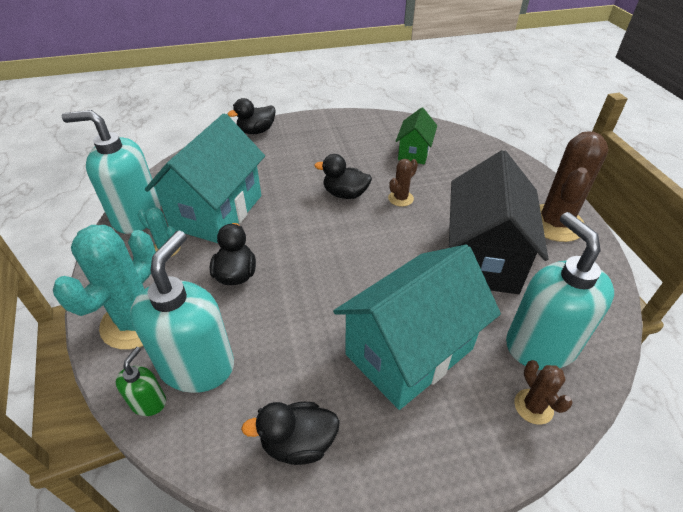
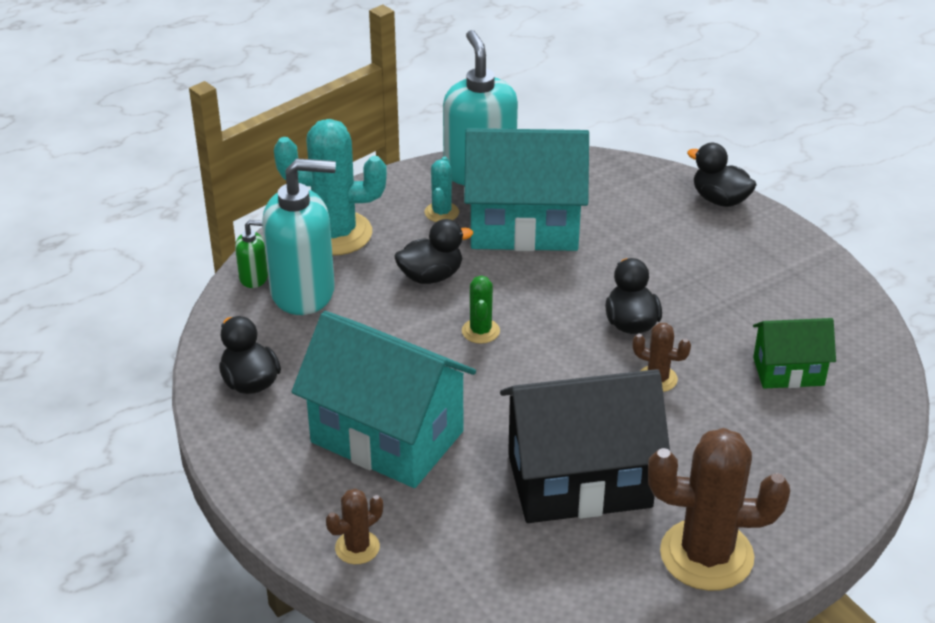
camera: 70 degrees right, 5 degrees down
turquoise soap dispenser [506,212,614,370] -> none
none -> green cactus [462,275,500,344]

